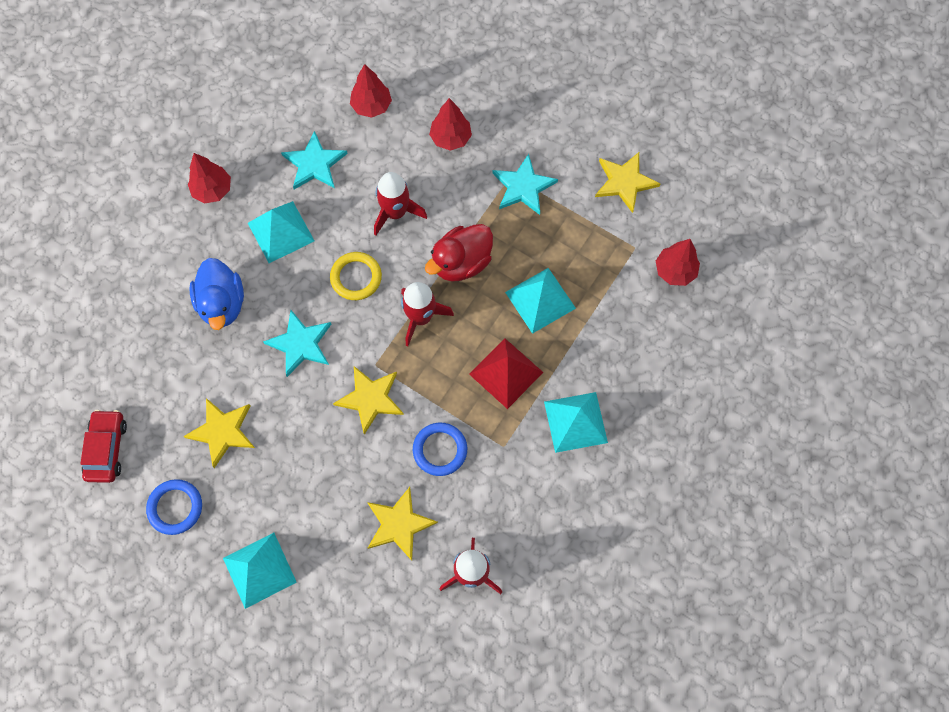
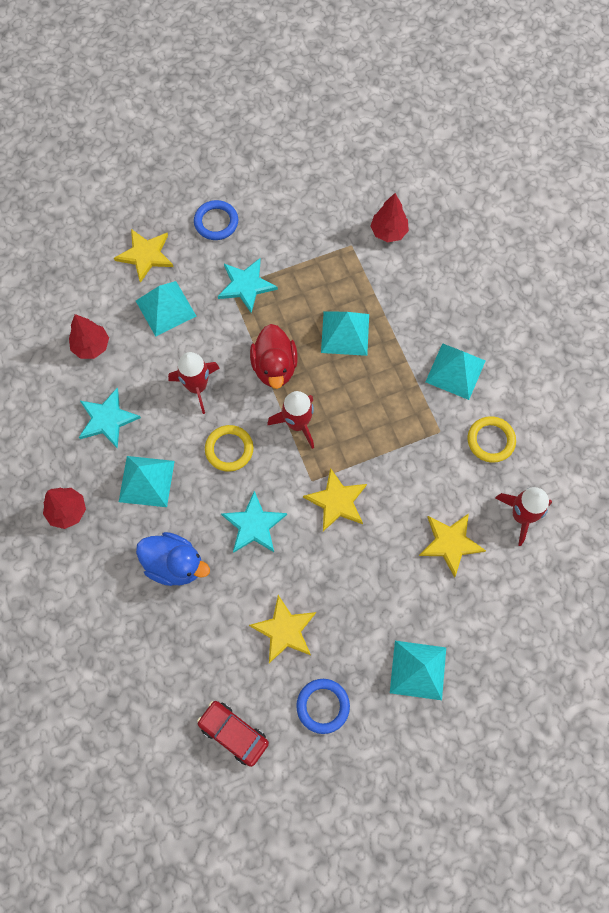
camera: 55 degrees left, 0 degrees up
blue ring [413,423,467,476] -> blue ring moved to [194,200,238,240]
red tree [429,98,472,151] -> turquoise pyramid [136,281,196,336]
red pyramid [469,338,543,409] -> none
yellow star [595,152,660,213] -> yellow star moved to [114,229,173,283]
none -> yellow ring [468,416,516,463]

